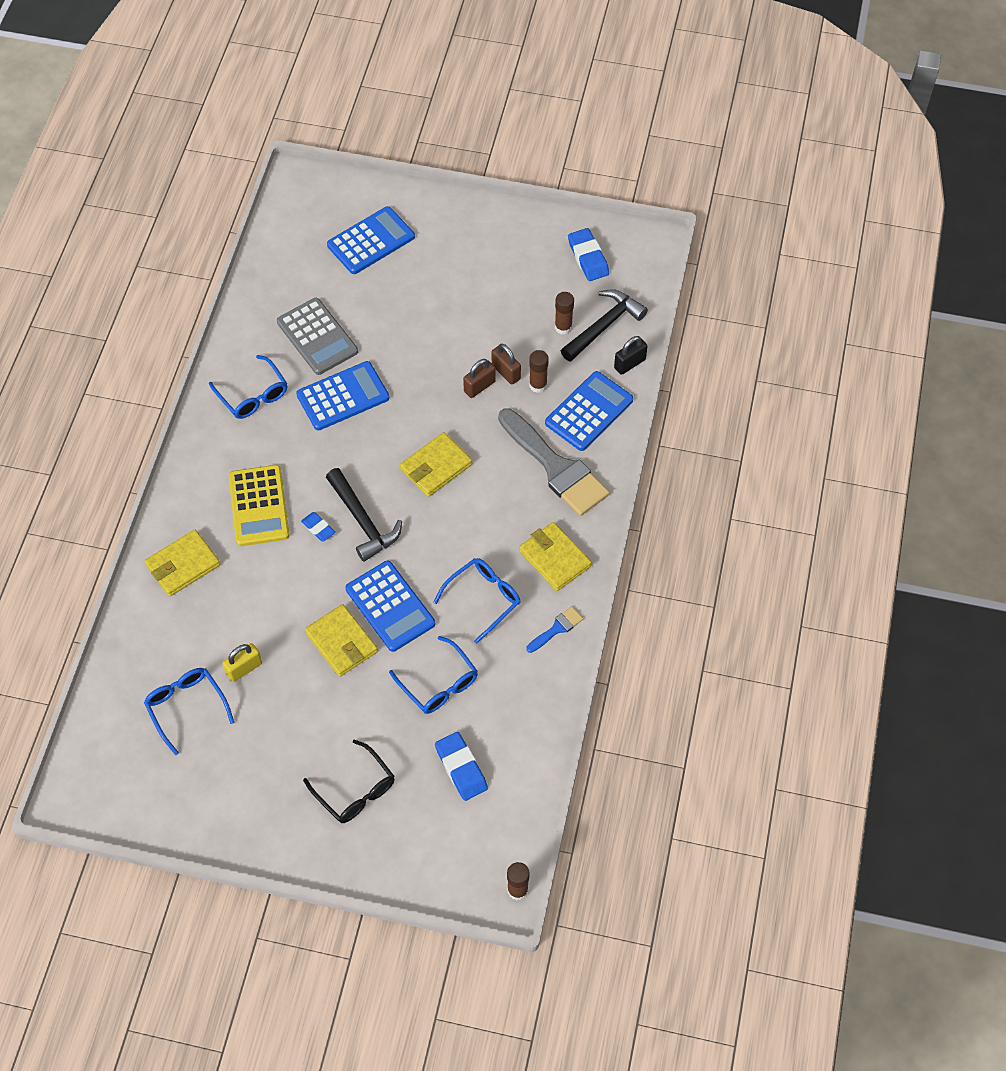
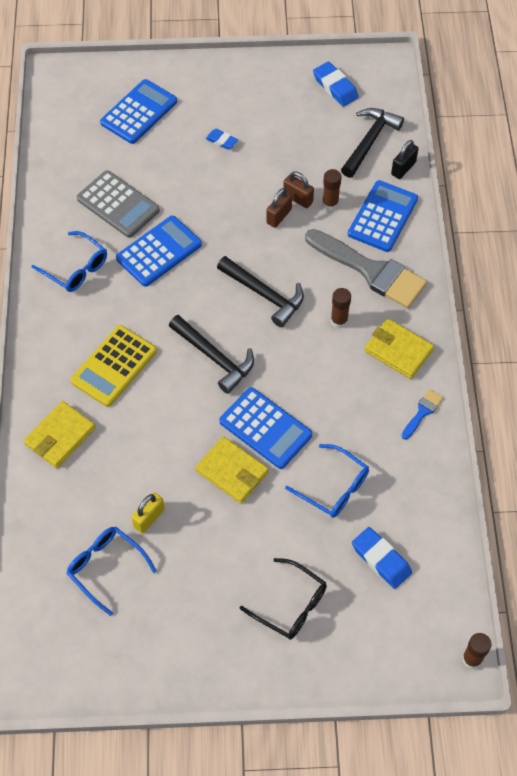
camera: 15 degrees left, 0 degrees up
yellow calculator [229,465,289,546] -> yellow calculator turned 60 degrees clockwise [70,325,157,407]
blue eraser [301,512,335,541] -> blue eraser moved to [206,129,238,150]
yellow wallet [400,432,472,497] -> black hammer [217,256,304,327]
blue glasses [433,558,520,644] -> none
brown glue stick [555,292,574,335] -> brown glue stick moved to [330,288,351,328]

